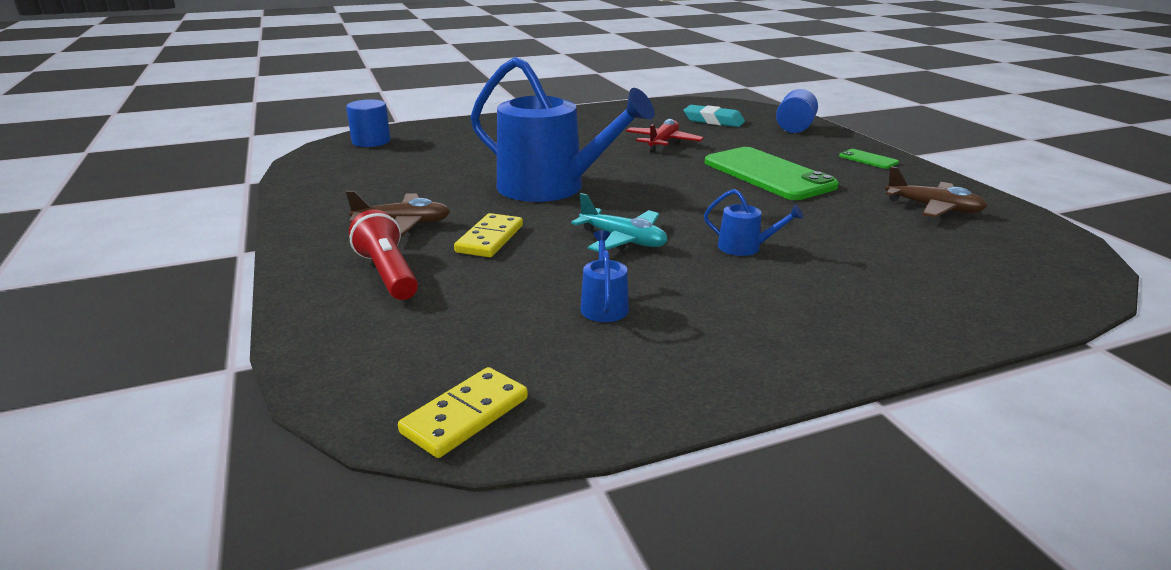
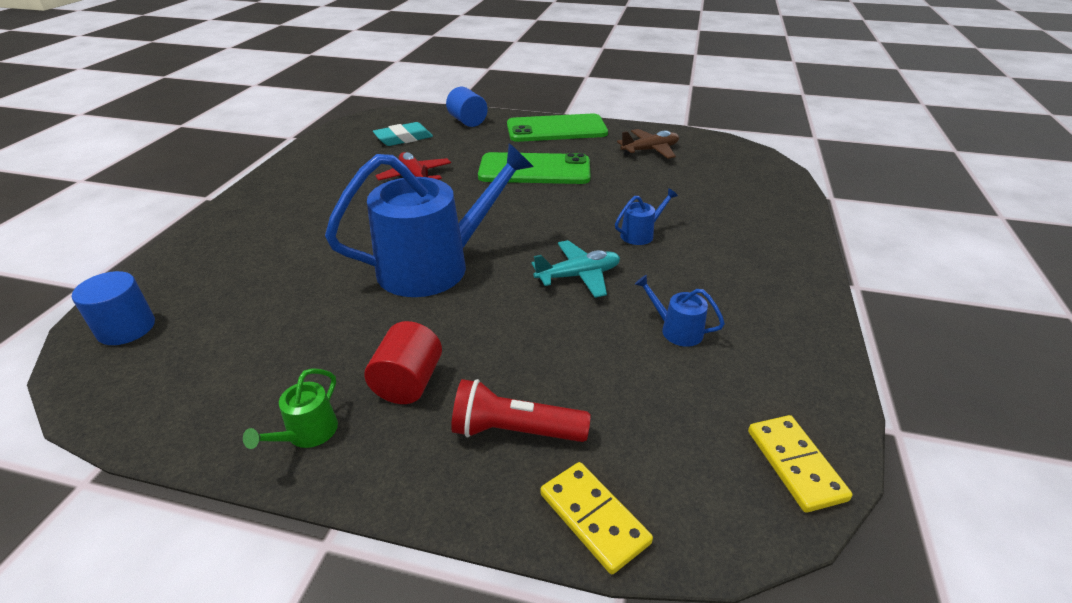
camera: 55 degrees left, 10 degrees up
brown plane [346,191,450,236] -> red cylinder [364,321,442,404]
yellow domino [454,213,523,257] -> yellow domino moved to [540,462,653,575]
green phone [839,149,899,169] -> green phone [507,114,608,142], size x2.33
none -> green watering can [243,368,338,449]

